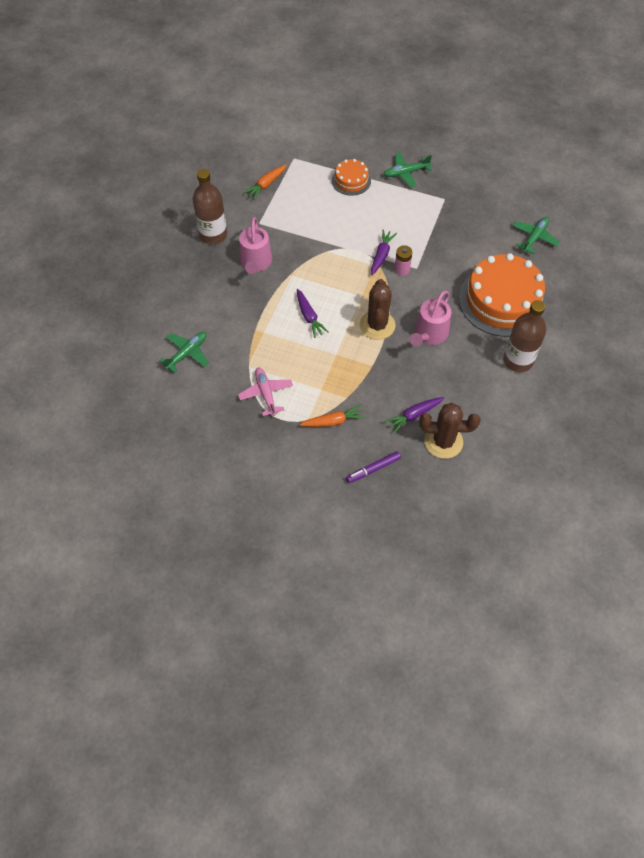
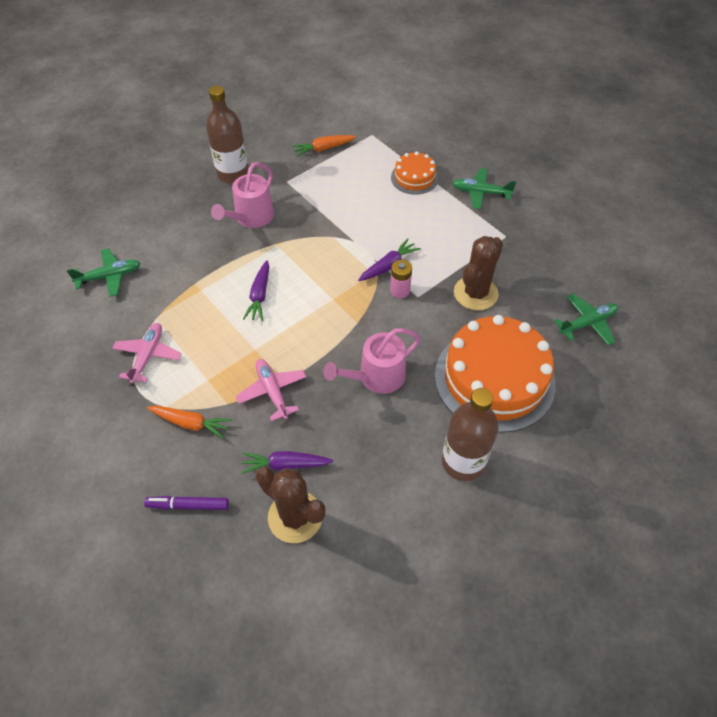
camera: 30 degrees right, 5 degrees down
brown cactus [359,279,396,340] -> brown cactus moved to [454,236,503,310]
none -> pink plane [236,359,306,421]

